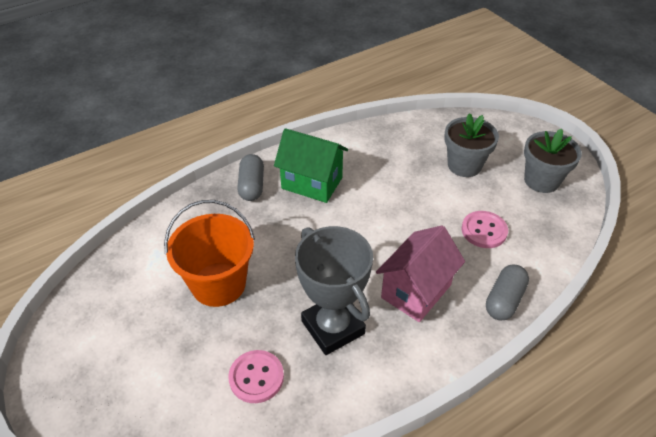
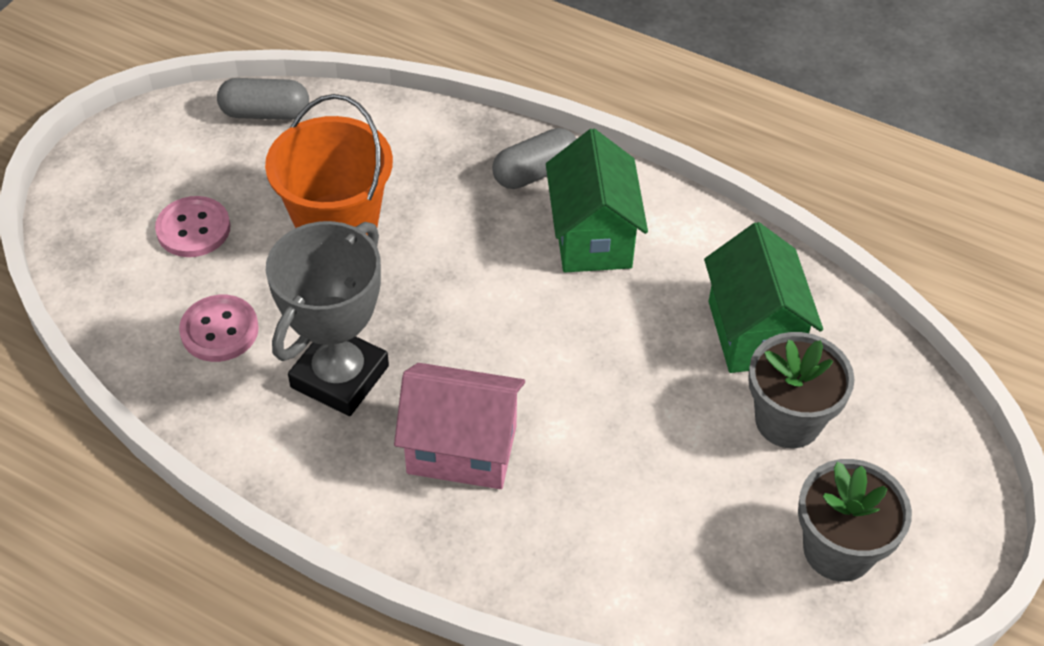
camera: 60 degrees right, 5 degrees up
pink button [461,211,508,248] -> pink button moved to [155,196,231,257]
grey capsule [486,264,529,320] -> grey capsule moved to [217,78,309,120]
none -> green house [704,222,823,373]

